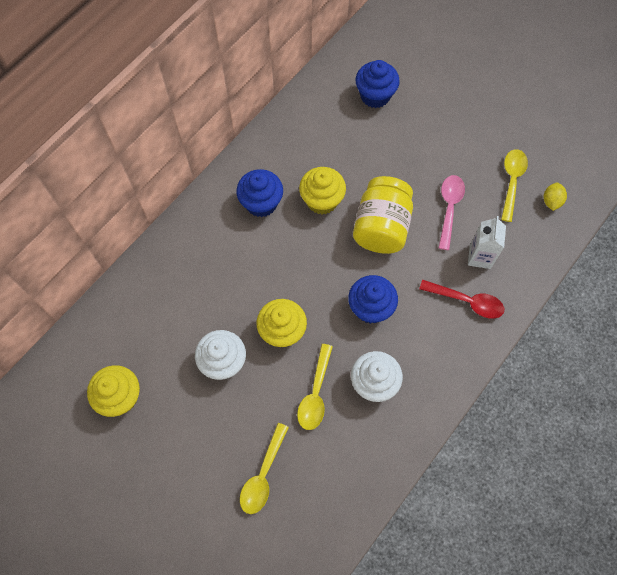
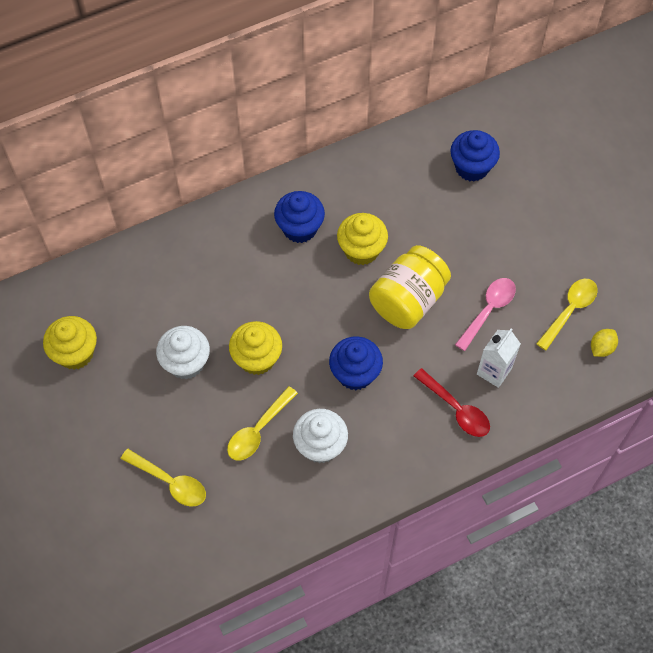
camera: 25 degrees right, 5 degrees down
yellow spoon [240,423,289,514] -> yellow spoon turned 105 degrees counterclockwise [121,449,206,507]

